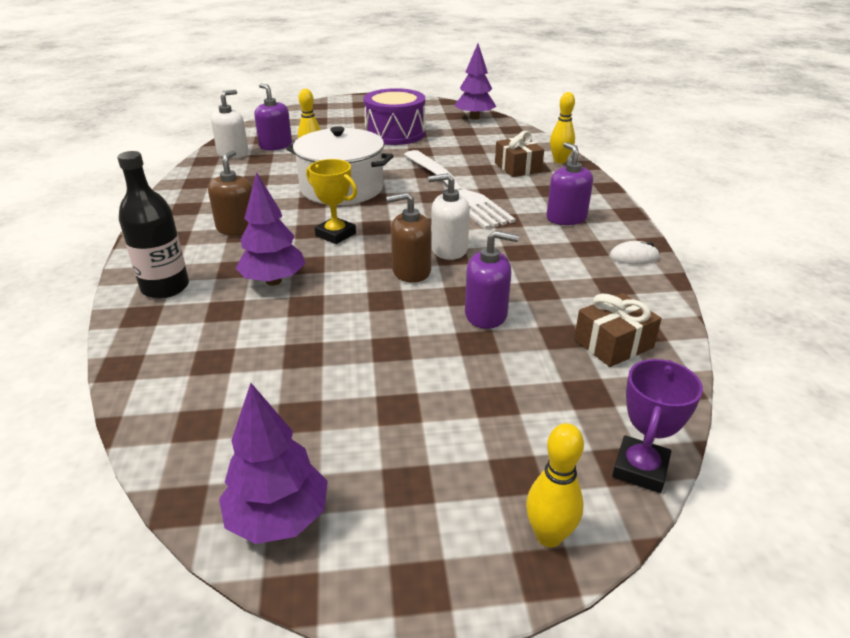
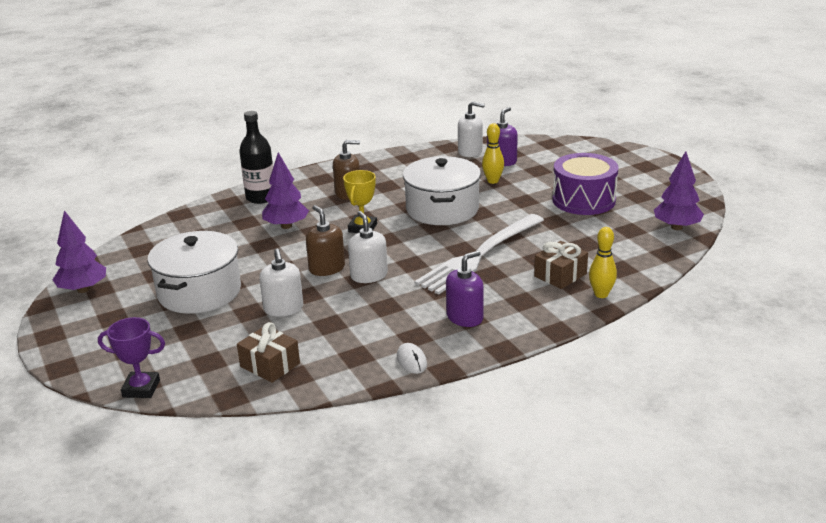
camera: 70 degrees right, 5 degrees down
purple soap dispenser [465,231,519,329] -> white soap dispenser [259,249,303,317]
yellow bowling pin [526,423,584,547] -> none
none -> white pot [148,231,241,314]

